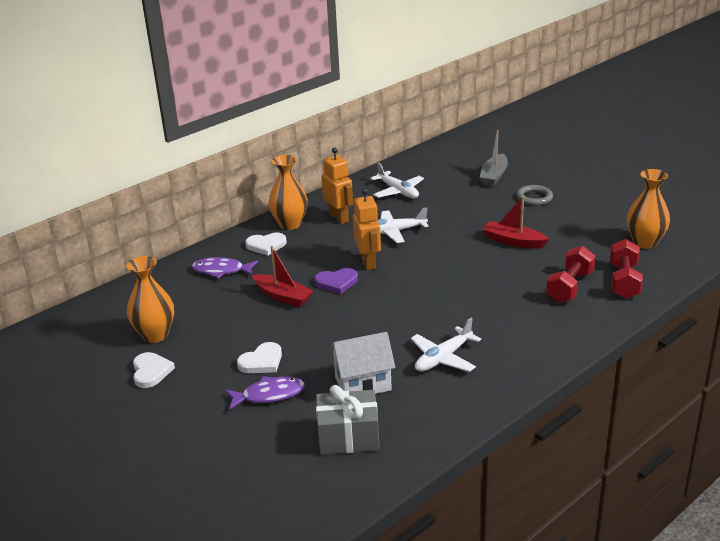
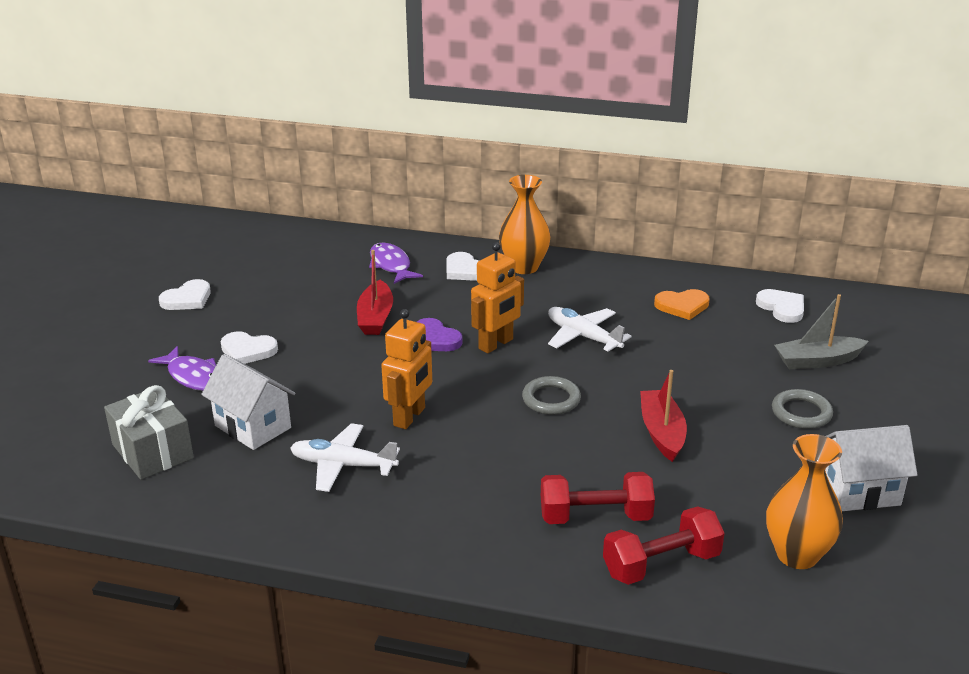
camera: 55 degrees right, 0 degrees up
orange vase [126,256,174,343] -> none
orange robot [321,148,353,224] -> orange robot moved to [381,309,432,429]
white plane [370,163,424,198] -> orange heart [654,289,710,320]
none -> grey ring [522,376,581,415]
none -> white heart [756,289,804,323]
none -> white house [825,425,917,511]

